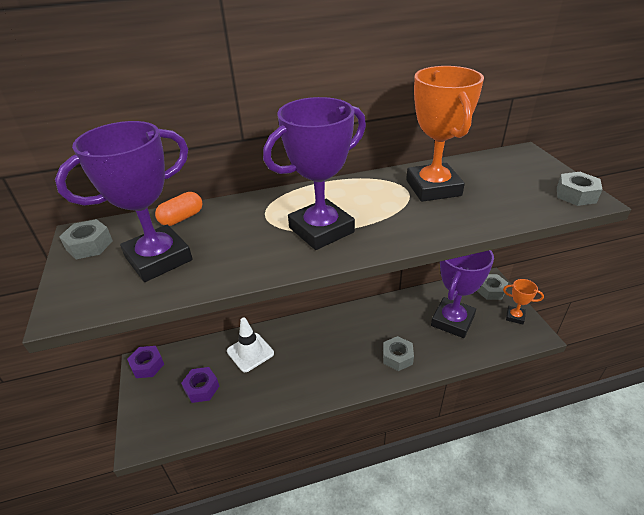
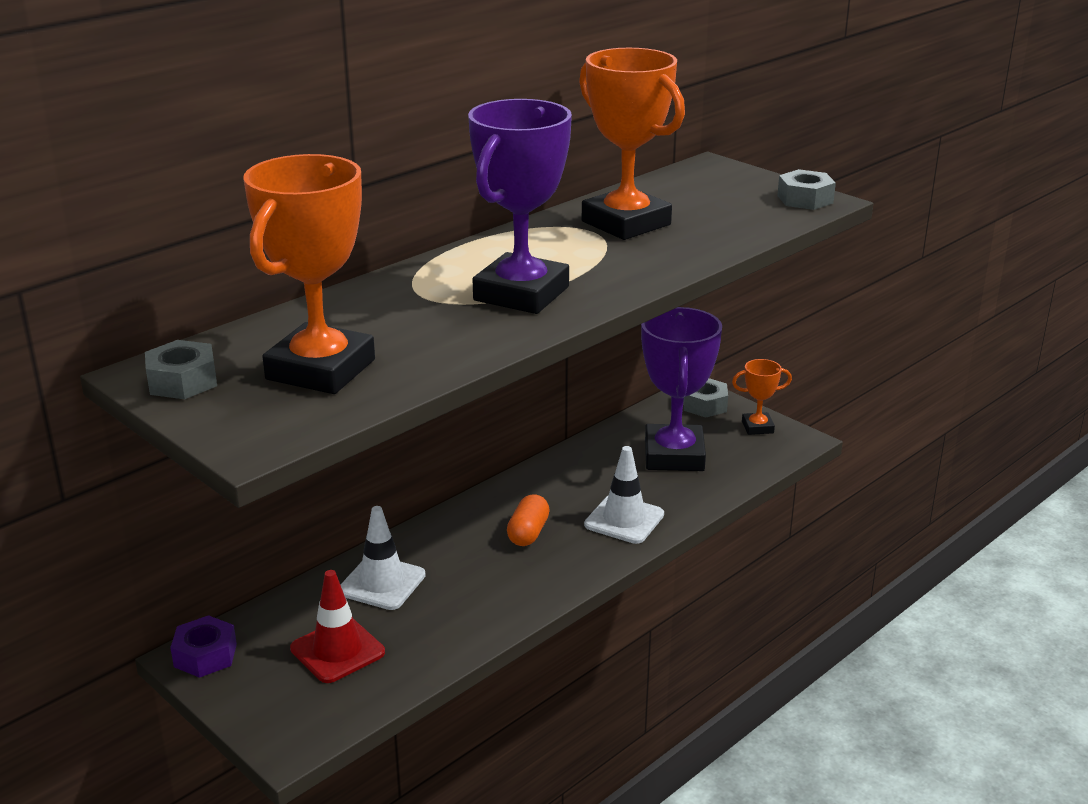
camera: 30 degrees left, 10 degrees down
purple trophy [55,121,193,282] -> orange trophy [243,154,375,394]
orange capsule [155,192,202,226] -> orange capsule moved to [507,494,550,546]
purple nut [181,367,219,403] -> red traffic cone [290,570,385,683]
grey nut [383,336,414,371] -> white traffic cone [584,446,664,544]

